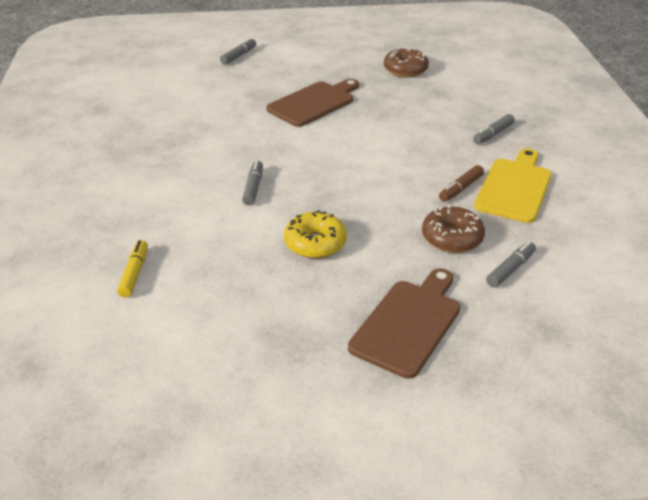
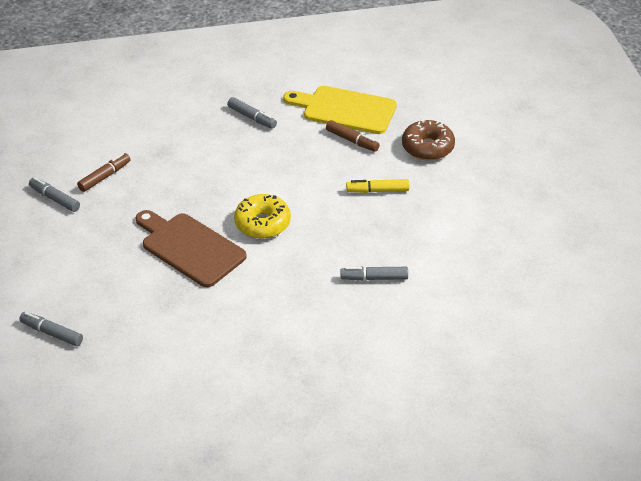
camera: 95 degrees left, 5 degrees up
yellow marker [117,240,148,298] -> yellow marker moved to [346,179,409,193]
yellow donut [284,210,347,259] -> yellow donut moved to [234,194,291,238]
brown cutting board [348,268,460,379] -> none
brown donut [384,47,429,77] -> brown marker [77,153,131,192]
grey marker [486,241,536,287] -> grey marker moved to [29,177,80,212]

